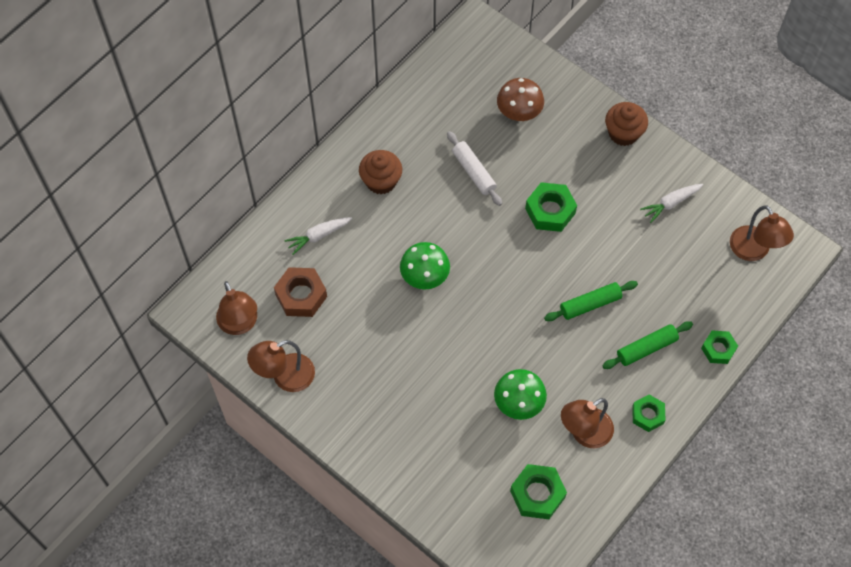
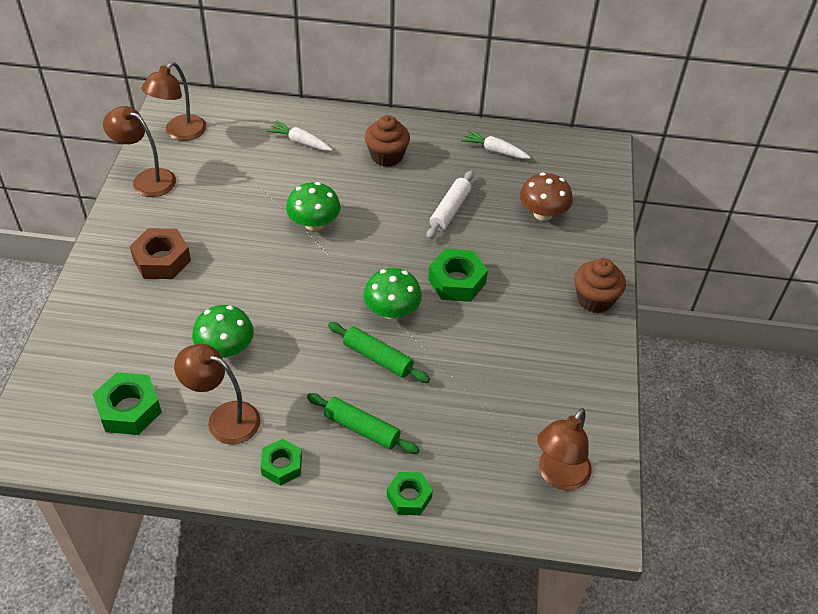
camera: 55 degrees right, 15 degrees down
brown nut [274,267,327,317] -> brown nut moved to [130,228,191,279]
white carrot [640,184,703,223] -> white carrot moved to [461,130,531,159]
none -> green mushroom [363,268,422,320]

